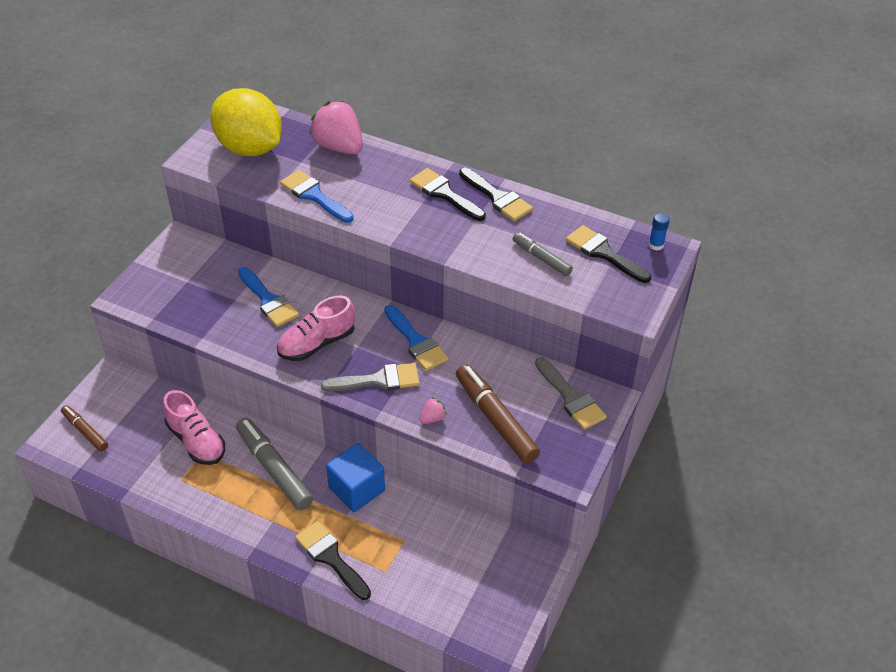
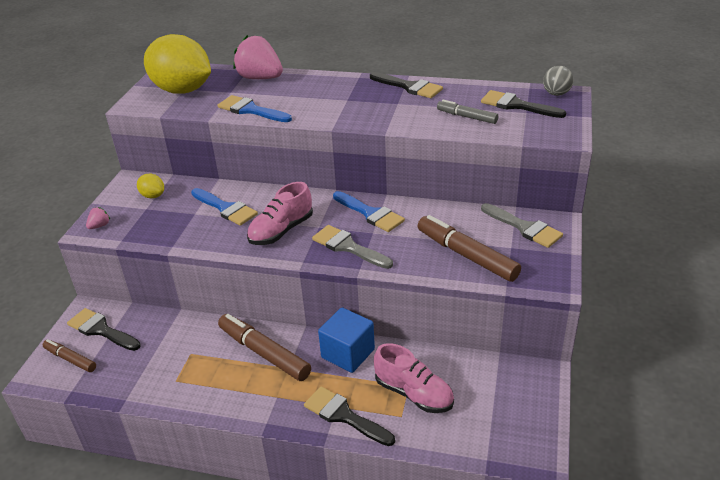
camera: 10 degrees left, 10 degrees down
pink shoe [163,390,225,465] -> pink shoe moved to [374,343,454,413]
grey marker [236,418,313,511] -> brown marker [218,314,311,381]
grey brush [321,363,420,391] -> grey brush turned 120 degrees counterclockwise [312,225,393,269]
black brush [410,168,486,221] -> black brush moved to [67,308,141,351]
pink strawberry [420,398,447,424] -> pink strawberry moved to [86,207,110,229]
blue glue stick [649,213,670,250] -> grey ball [543,66,573,96]
none -> yellow lemon [137,174,164,198]

